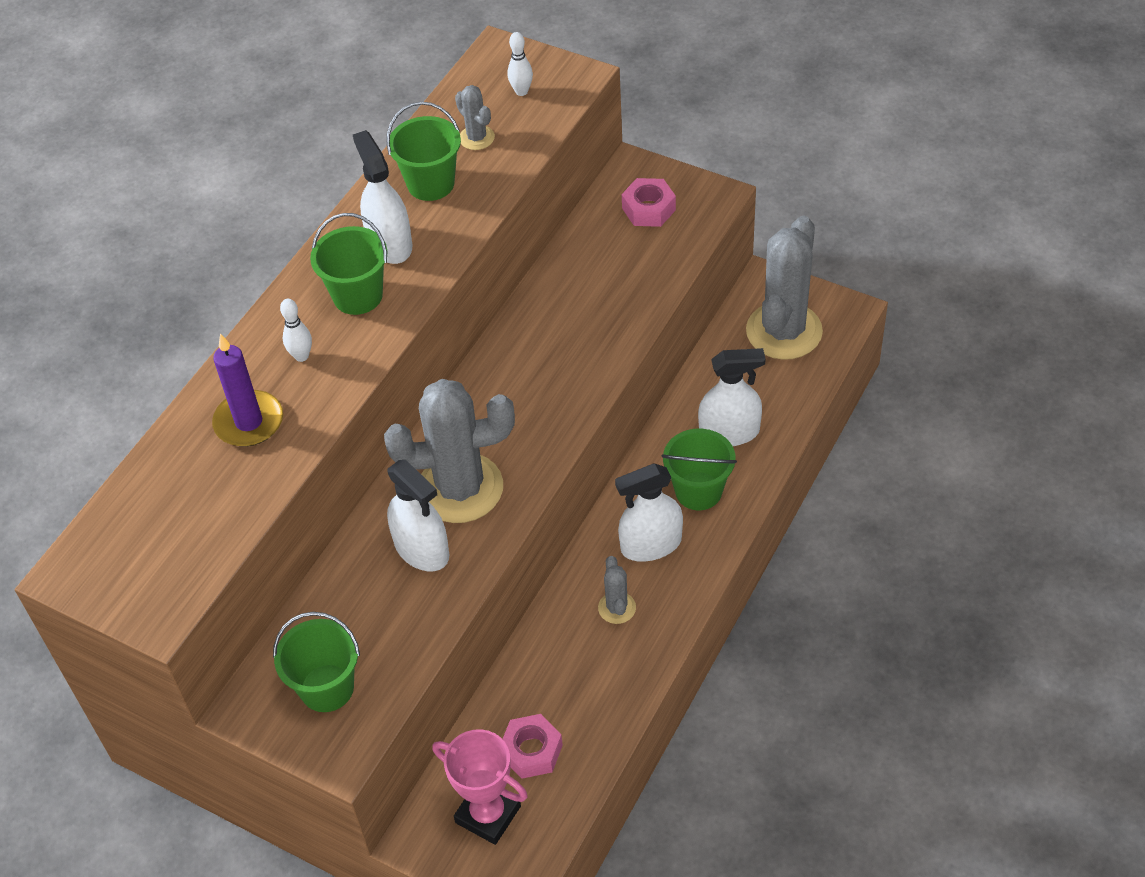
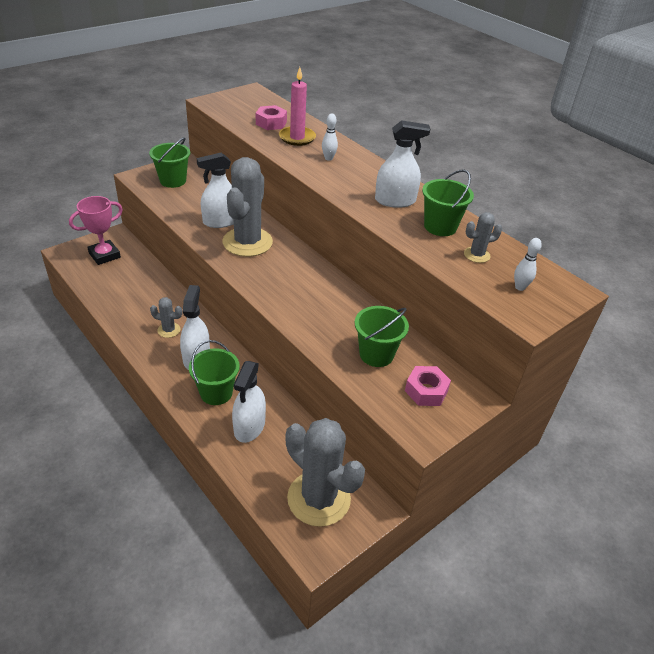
camera: 105 degrees right, 10 degrees down
purple candle [212,333,283,447] -> pink candle [279,67,316,146]
green bucket [310,213,388,315] -> green bucket moved to [355,306,409,367]
pink nut [503,714,563,779] -> pink nut moved to [256,105,287,130]

